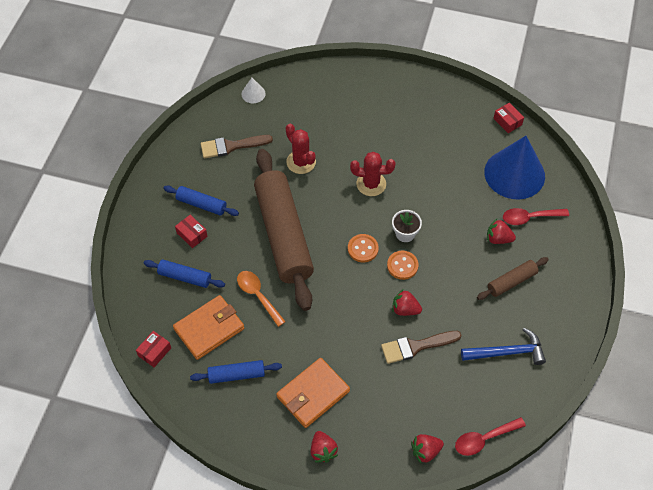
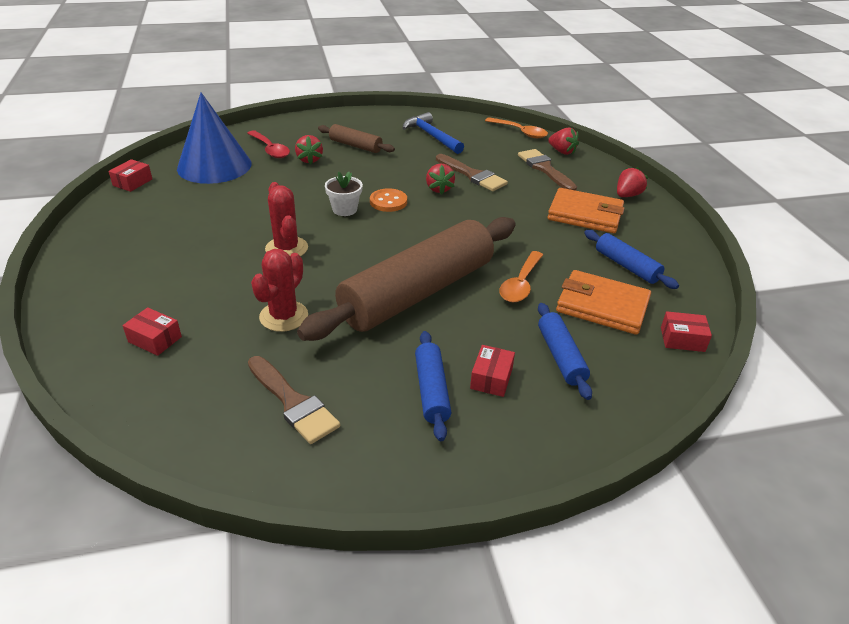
camera: 120 degrees left, 20 degrees down
white cone [242,78,266,103] -> none
orange button [348,234,379,263] -> none
red spoon [455,417,526,456] -> orange spoon [485,117,548,138]
none -> red box [123,307,182,356]
none -> brown brush [518,149,577,191]

